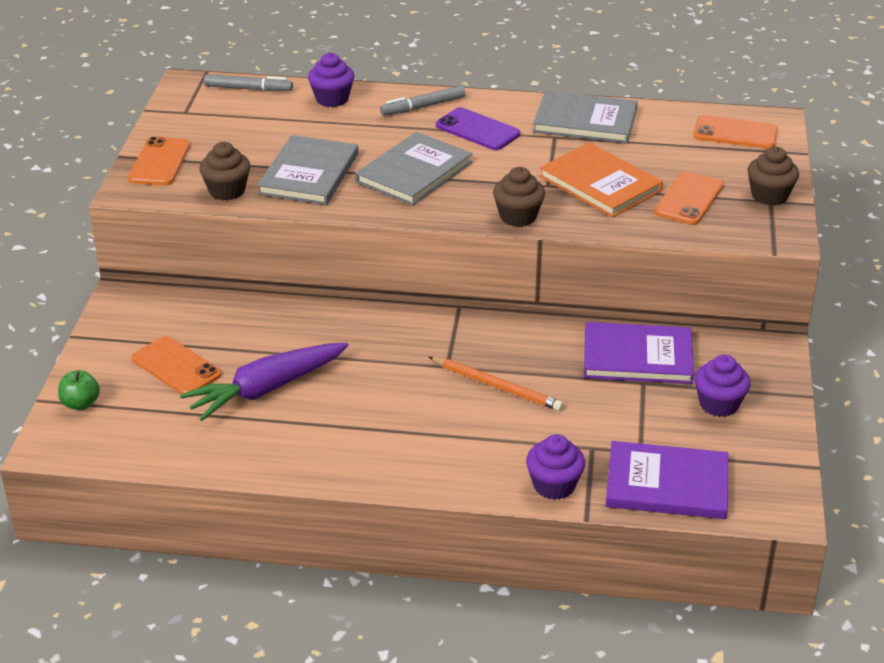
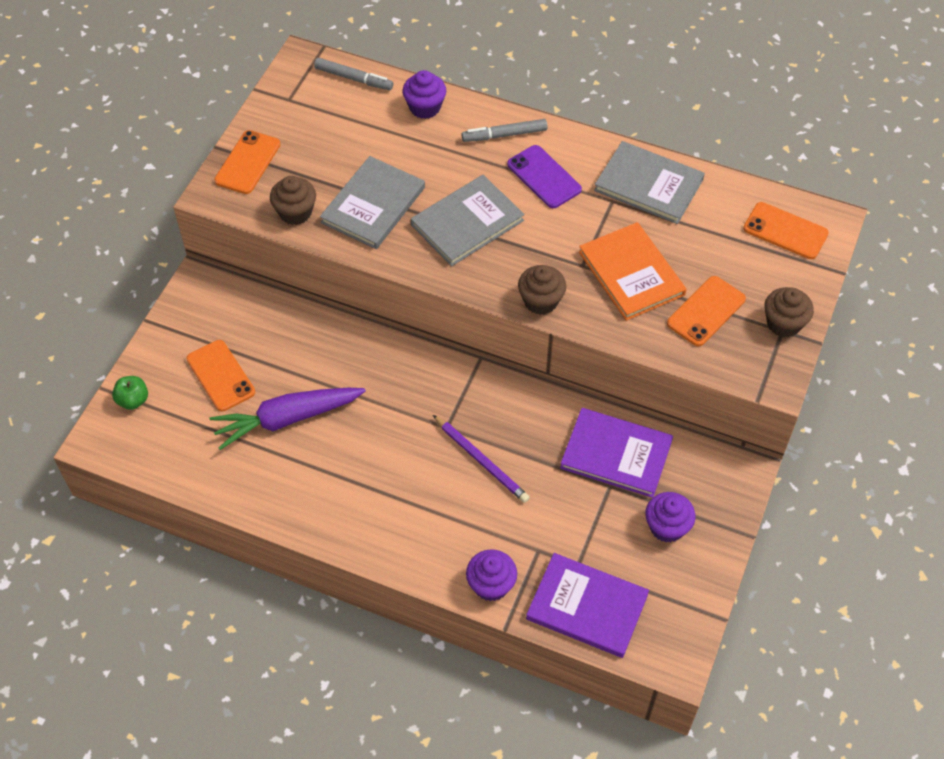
camera: 15 degrees right, 20 degrees up
orange pencil [429,357,563,411] -> purple pencil [433,415,530,503]

